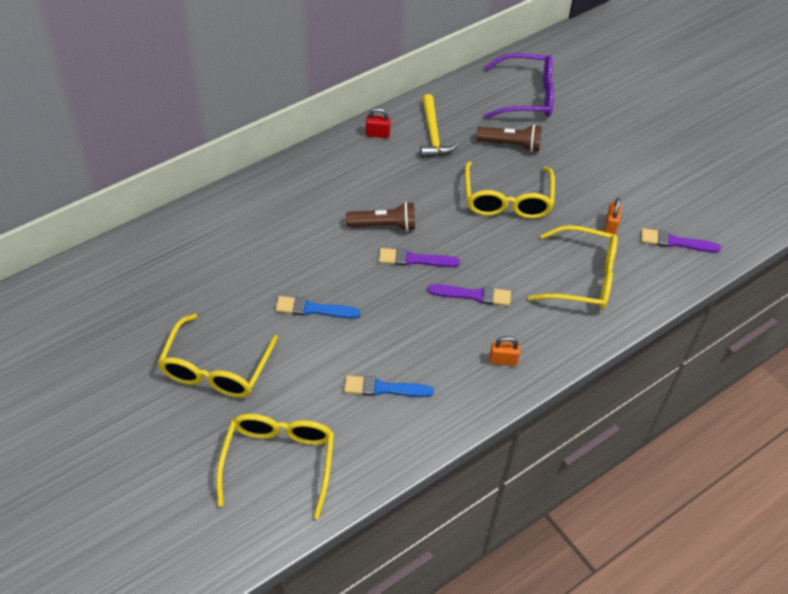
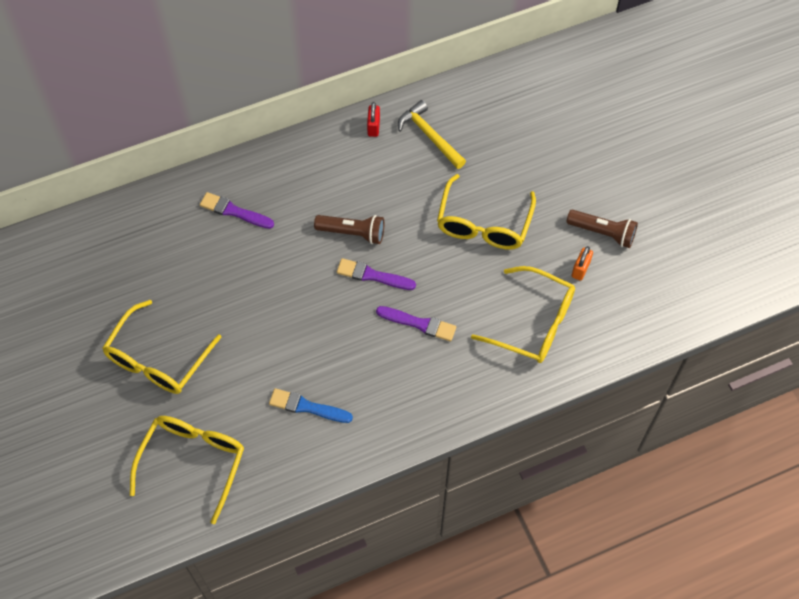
camera: 15 degrees right, 10 degrees up
blue brush [275,296,361,319] -> none
red padlock [366,108,391,138] -> red padlock turned 75 degrees clockwise [367,102,380,137]
yellow hammer [420,94,459,158] -> yellow hammer turned 135 degrees clockwise [398,100,466,169]
brown flashlight [476,124,542,152] -> brown flashlight moved to [566,209,638,248]
purple glasses [484,53,554,118] -> none
orange padlock [489,336,520,366] -> none
purple brush [641,228,721,253] -> purple brush moved to [200,192,274,229]

